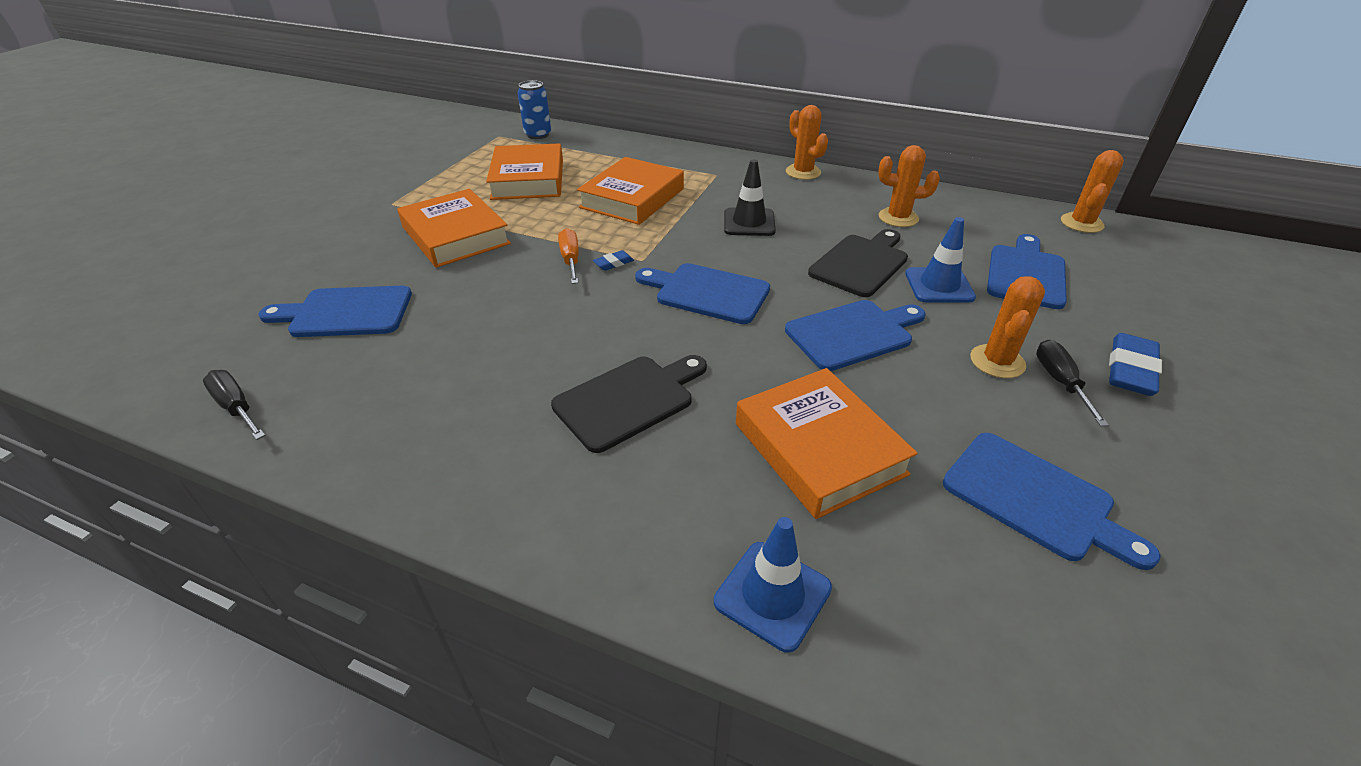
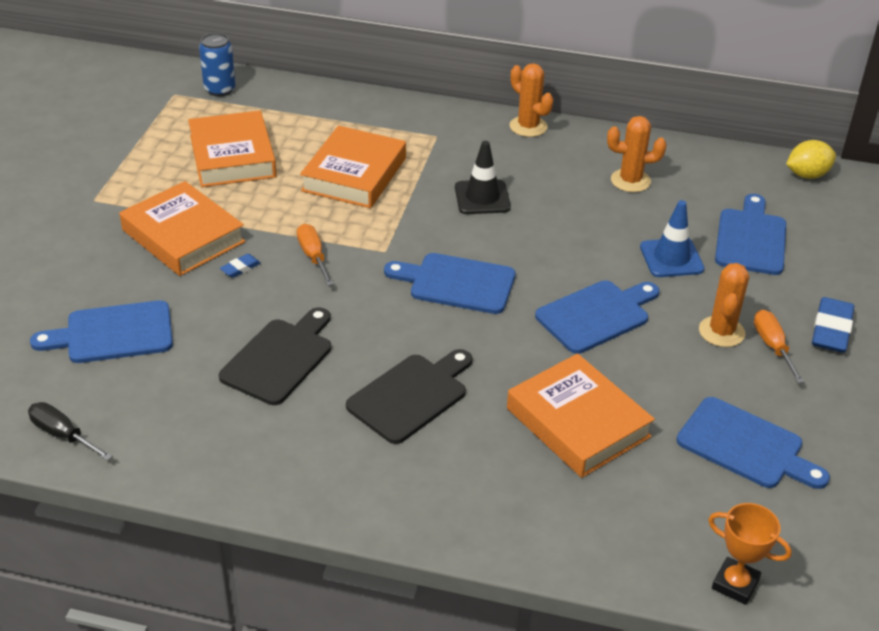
camera: 10 degrees left, 0 degrees up
blue eraser [593,250,634,271] -> blue eraser moved to [220,254,261,278]
blue traffic cone [714,517,832,653] -> none
black cutting board [808,229,908,297] -> black cutting board moved to [219,307,331,405]
black screwdriver [1036,340,1109,426] -> orange screwdriver [754,310,804,383]
orange cactus [1061,150,1124,233] -> yellow lemon [786,140,836,179]
none -> orange trophy [708,503,792,605]

